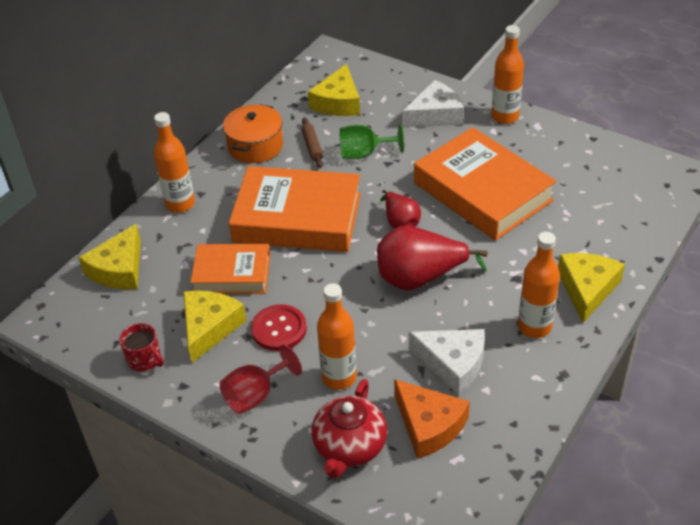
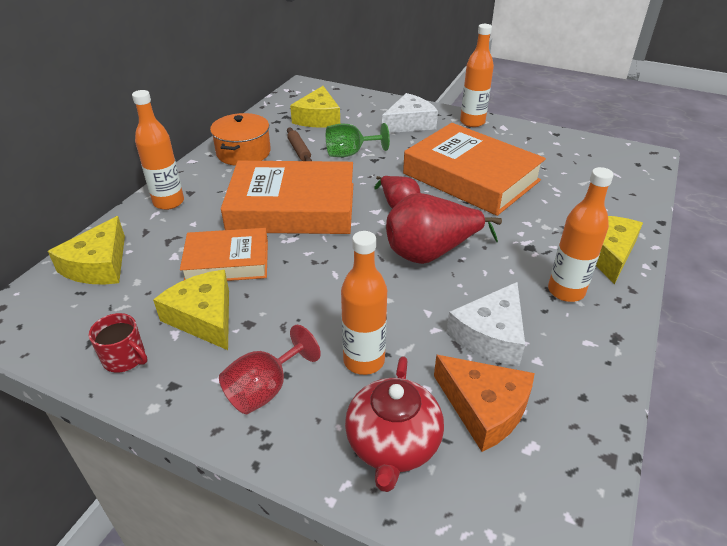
camera: 10 degrees left, 5 degrees down
yellow cheese [183,291,247,363] -> yellow cheese turned 45 degrees counterclockwise [153,270,229,350]
red button [251,304,307,351] -> none
white cheese [409,329,485,395] -> white cheese turned 105 degrees clockwise [446,282,525,366]

